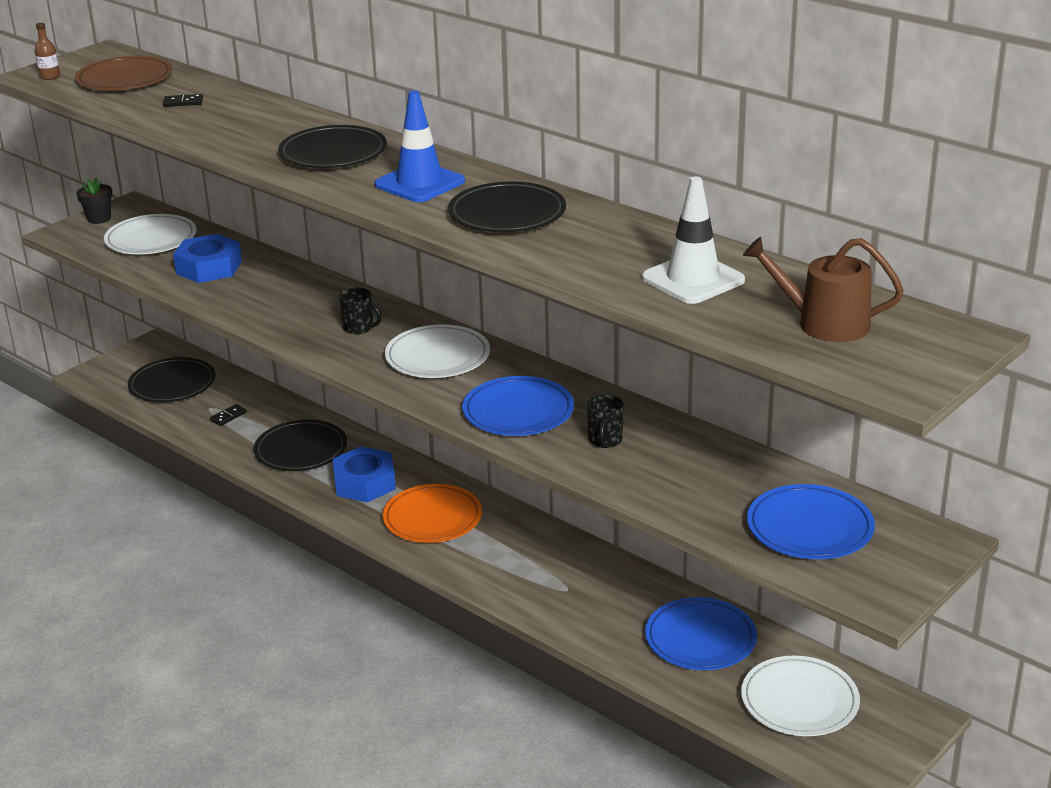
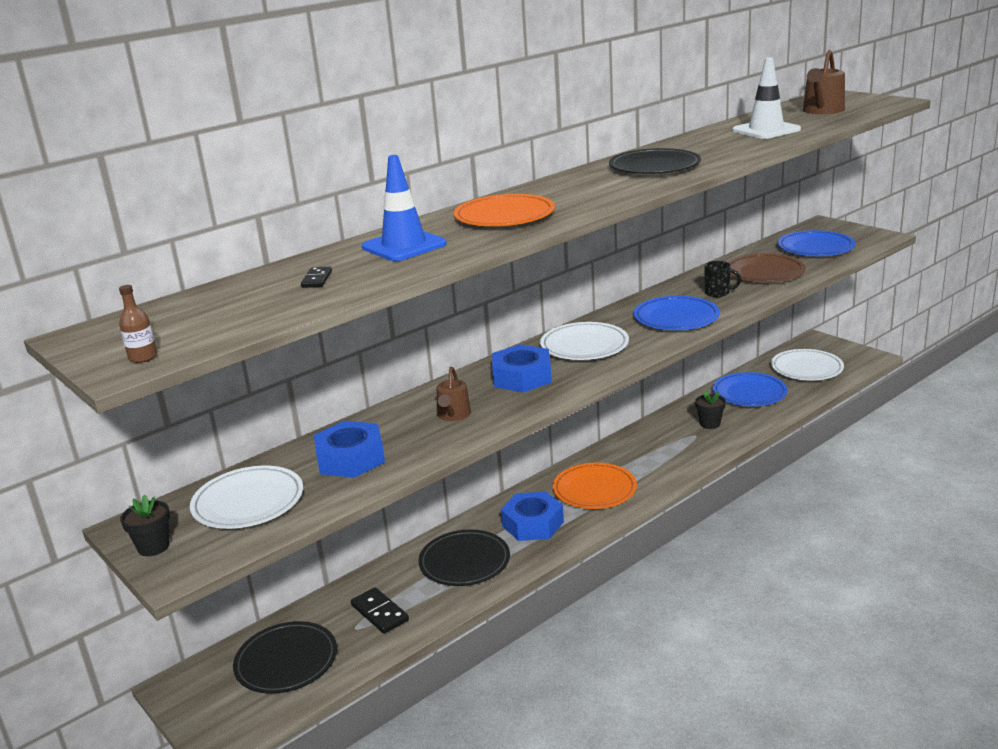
camera: 80 degrees left, 5 degrees down
brown plate [75,56,173,90] -> brown plate moved to [728,254,806,282]
black domino [210,404,247,426] -> black domino [351,587,409,634], size x1.66
black plate [278,125,387,168] -> orange plate [454,194,555,226]
black mug [339,287,382,334] -> blue nut [492,344,552,393]
blue traffic cone [374,90,465,202] -> blue traffic cone moved to [362,155,447,261]
none -> brown watering can [437,367,471,421]
none -> black flower pot [695,390,726,429]

